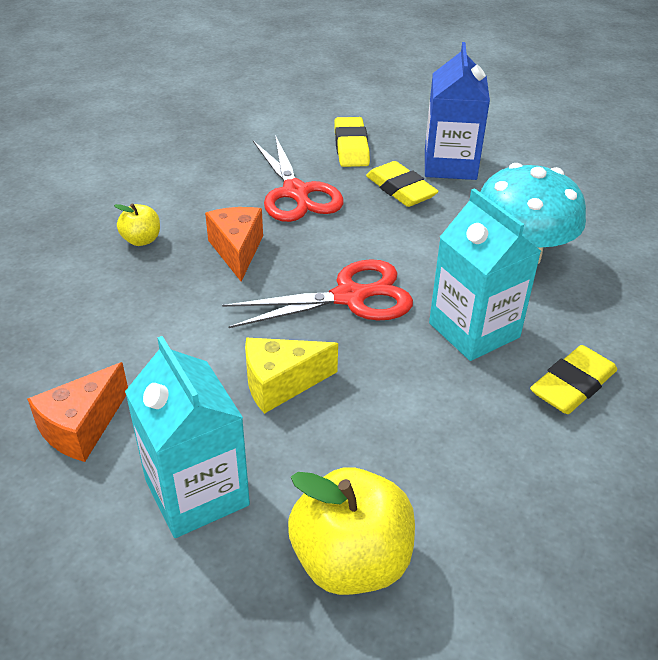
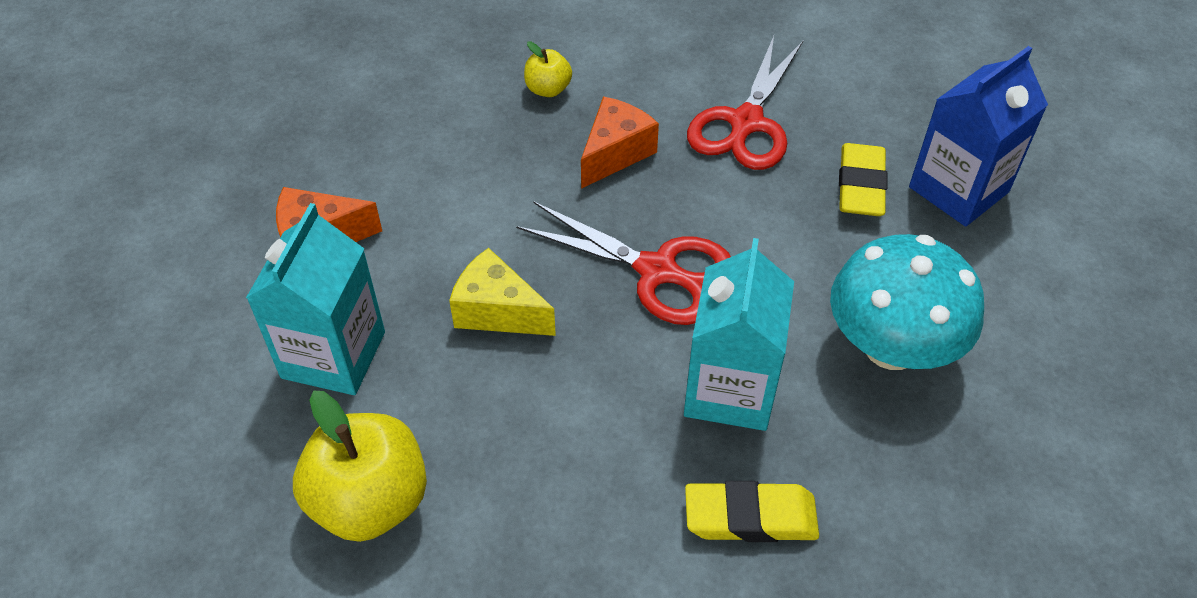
camera: 45 degrees right, 10 degrees up
yellow eraser [334,117,370,167] -> none

